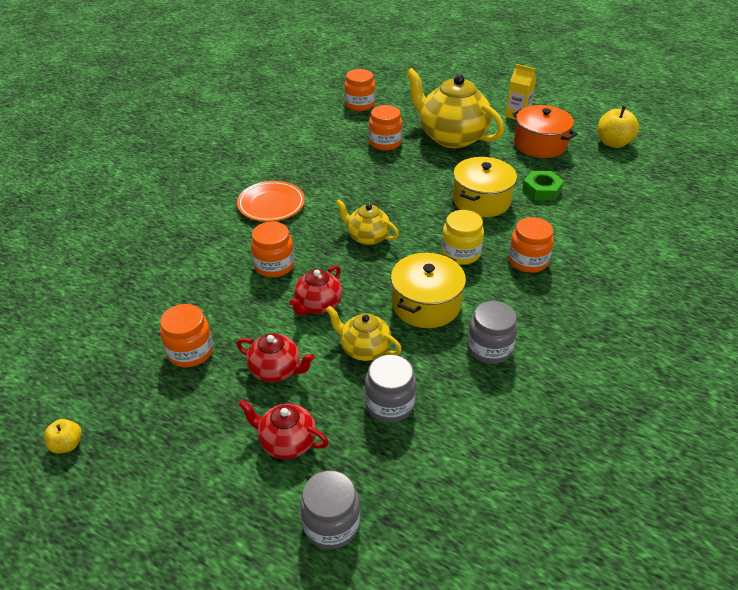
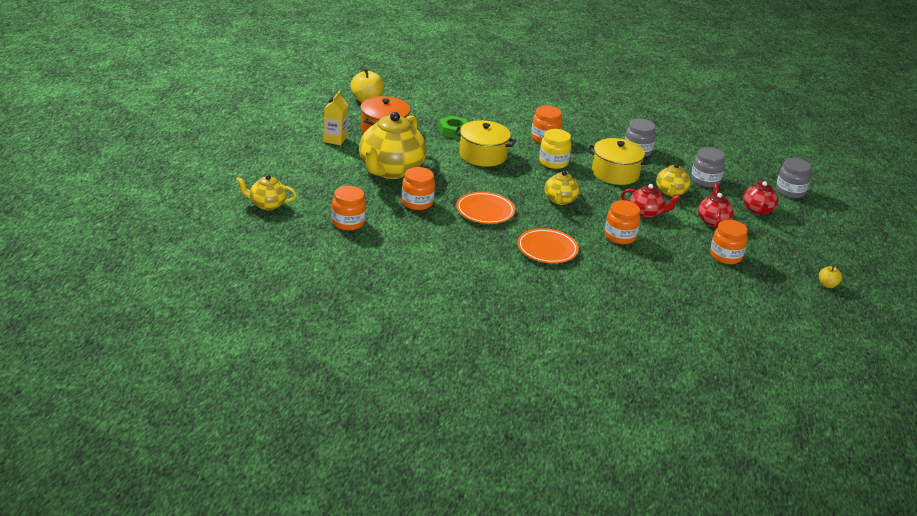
camera: 110 degrees left, 10 degrees down
none -> yellow teapot [236,175,297,211]
none -> orange plate [456,192,515,224]

